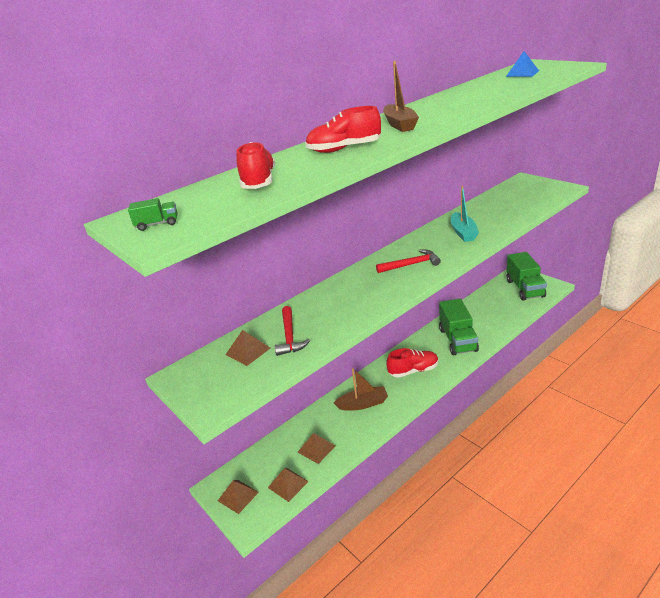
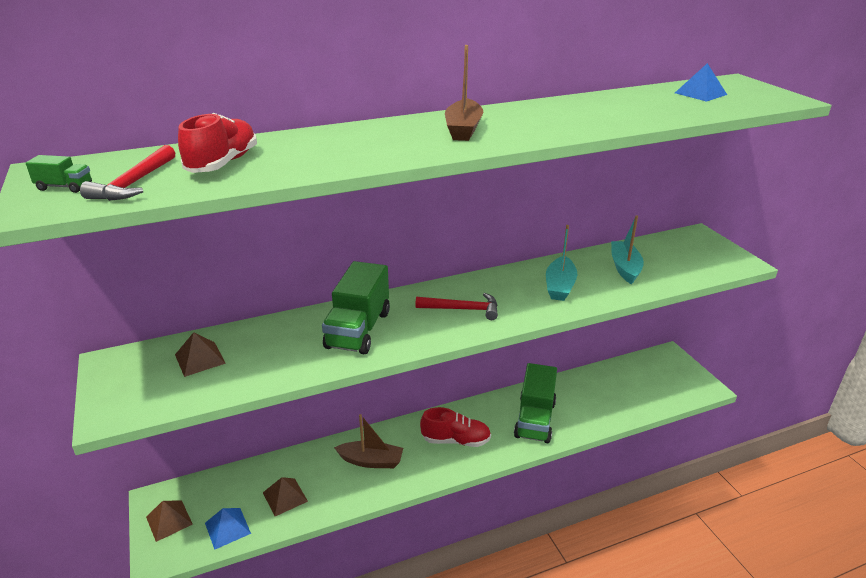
camera: 15 degrees right, 0 degrees up
brown pyramid [268,468,309,502] -> blue pyramid [205,508,251,550]
red hammer [275,306,310,356] -> red hammer moved to [80,145,175,201]
red shoe [305,106,381,153] -> none
green truck [506,252,547,301] -> green truck moved to [322,261,390,354]
none -> turquoise boat [611,215,644,284]

